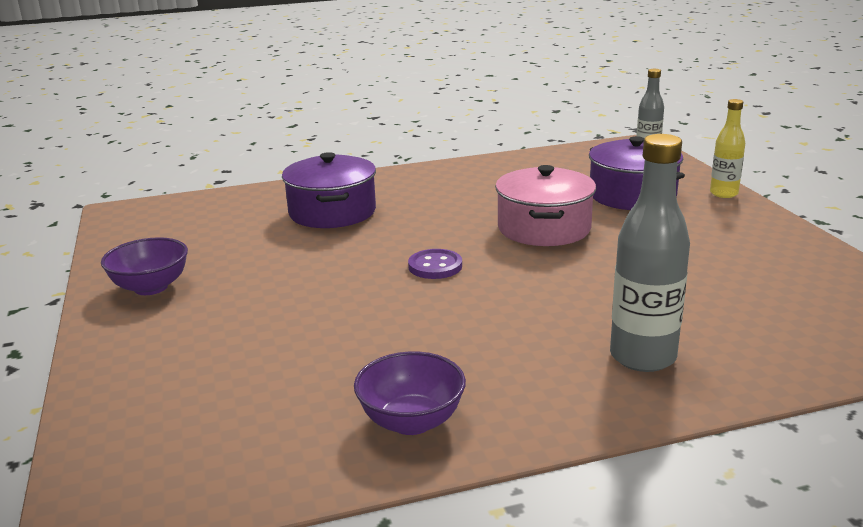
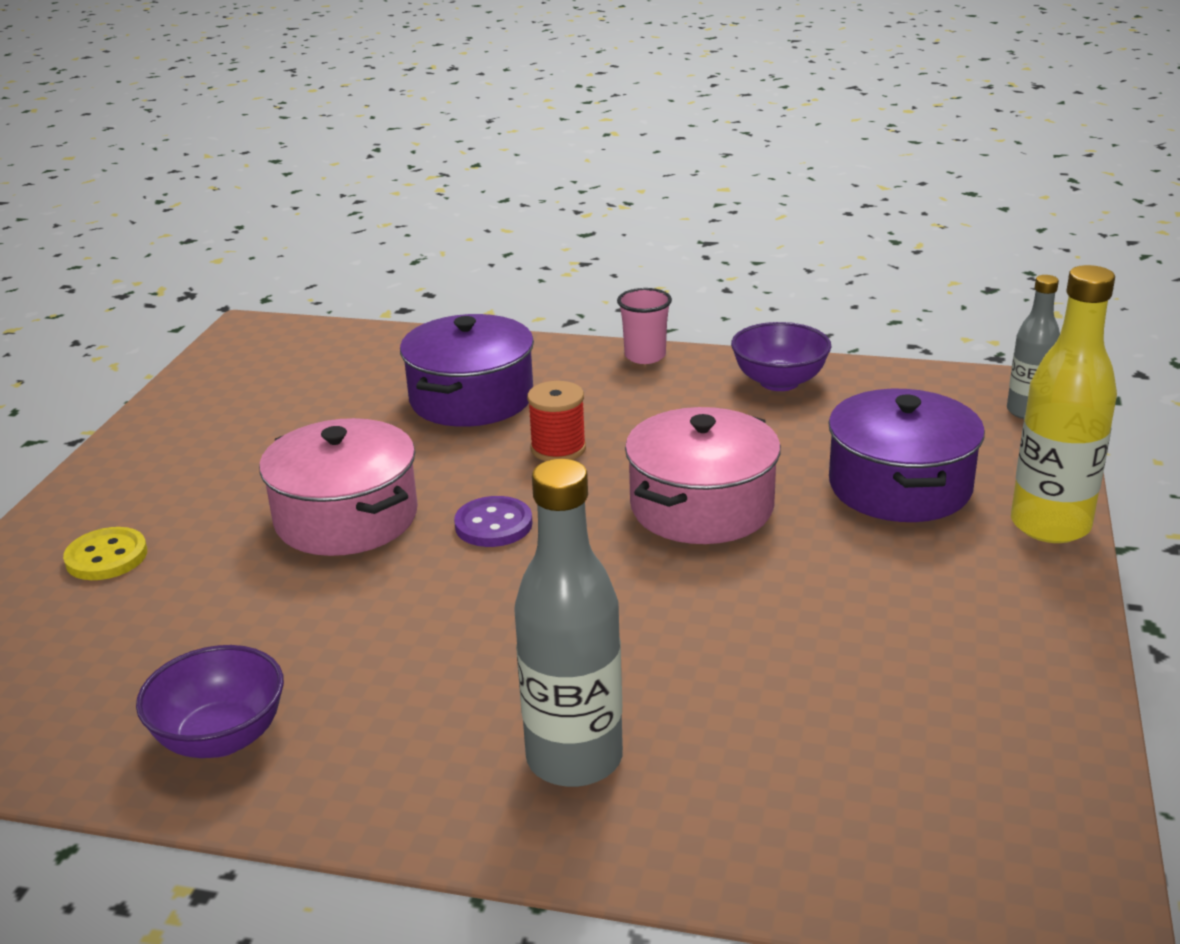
camera: 30 degrees right, 5 degrees up
purple bowl [101,237,188,295] -> purple bowl moved to [731,322,831,391]
yellow bottle [710,99,745,198] -> yellow bottle [1011,265,1117,543], size x1.65
none -> yellow button [63,527,147,580]
none -> pink pot [259,418,418,556]
none -> red spool [527,381,586,461]
none -> pink cup [617,288,672,364]

